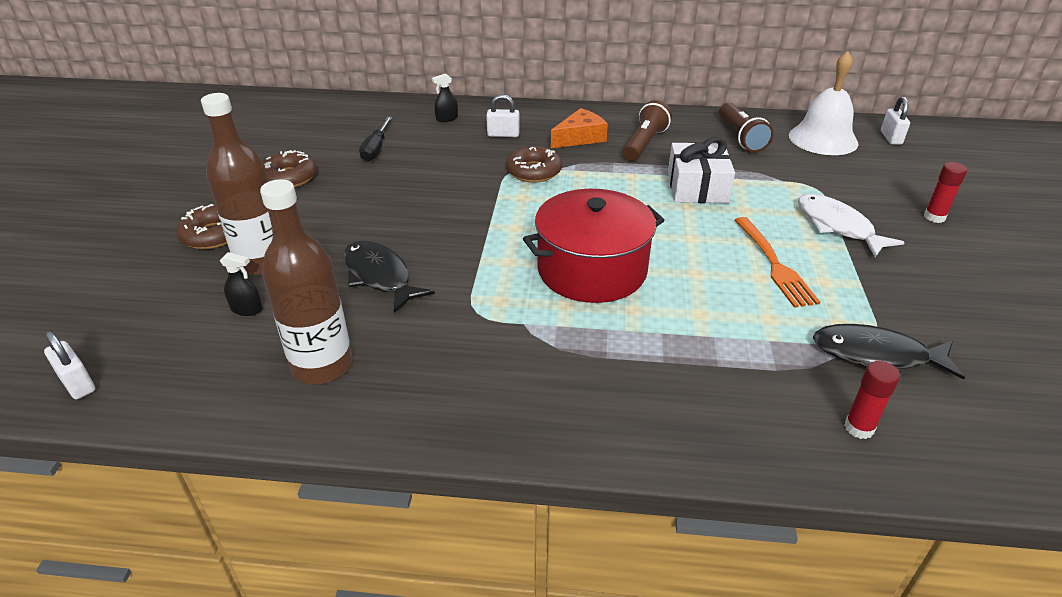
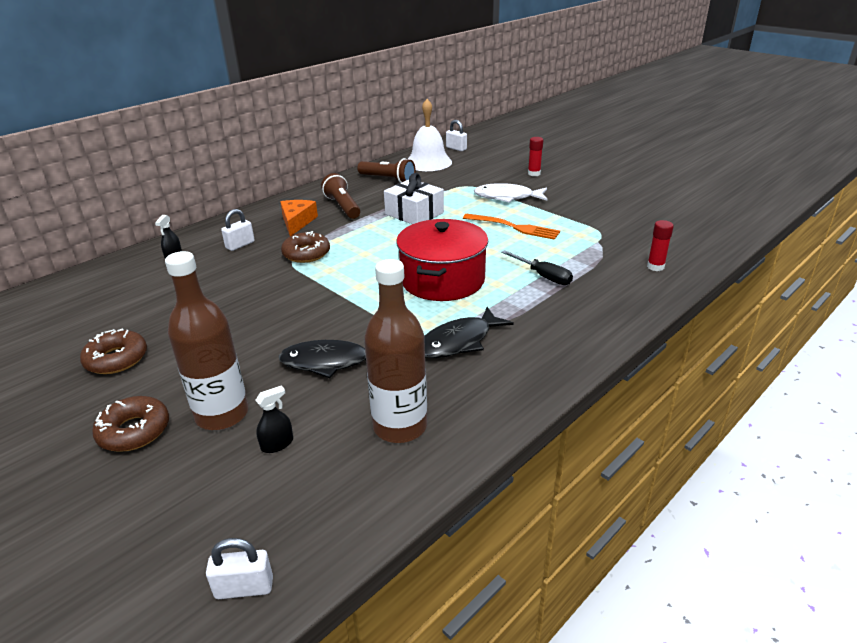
camera: 50 degrees left, 5 degrees down
black screwdriver [359,117,392,162] -> black screwdriver moved to [501,250,573,285]
black fish [813,324,965,379] -> black fish moved to [424,307,514,358]

